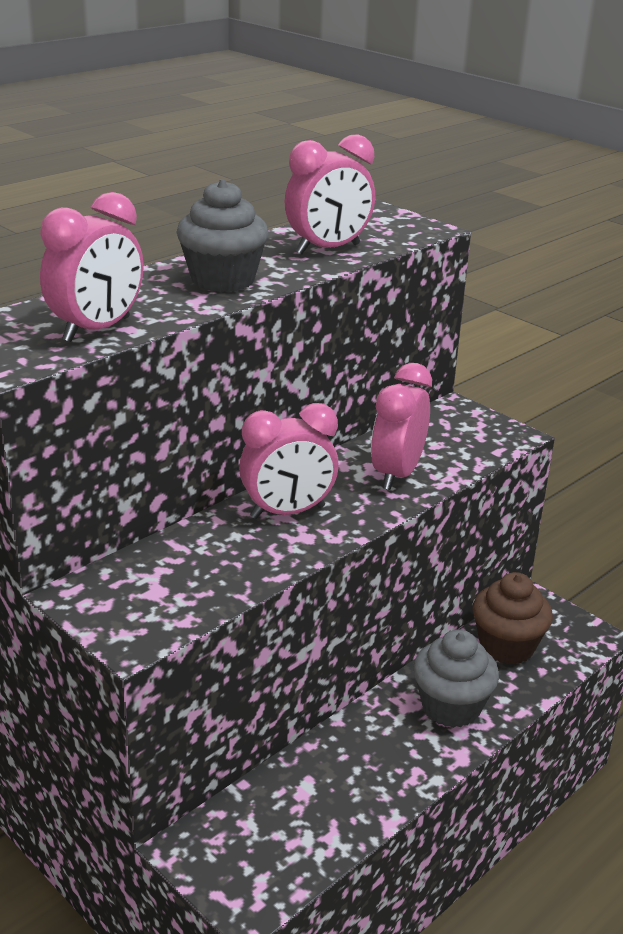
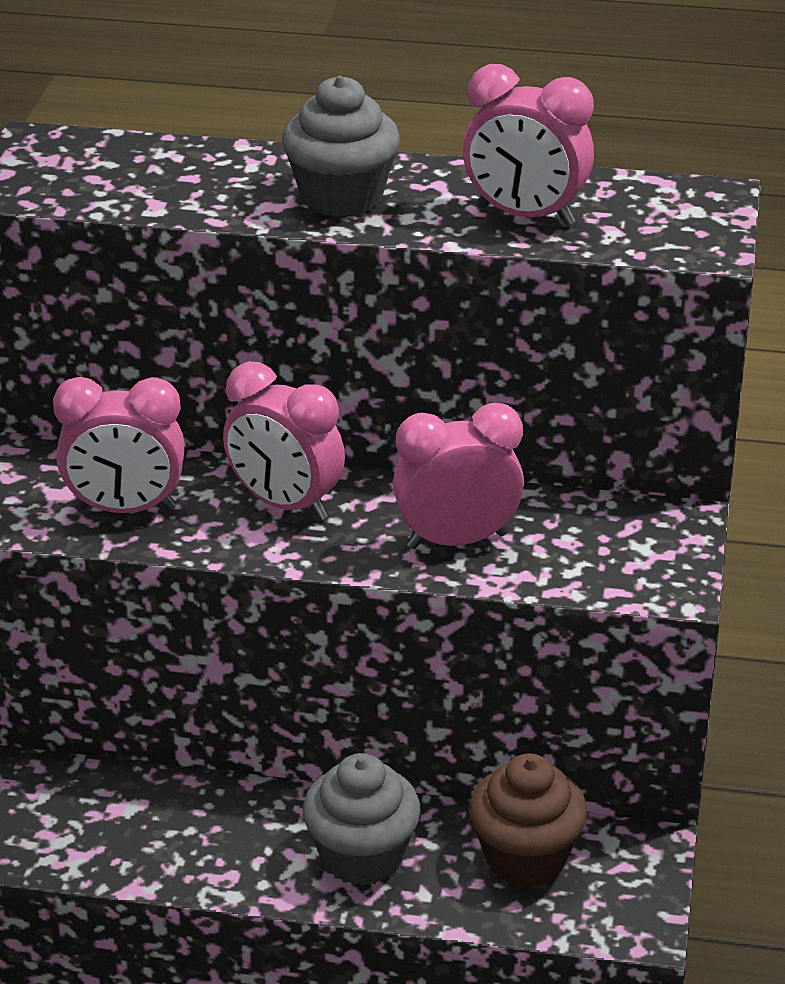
camera: 55 degrees right, 5 degrees up
pink clock [40,192,144,342] -> pink clock moved to [53,377,185,513]

